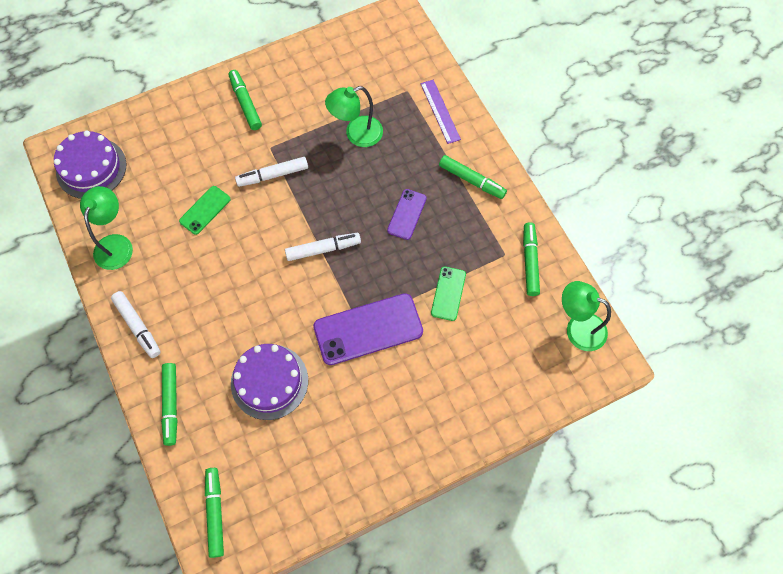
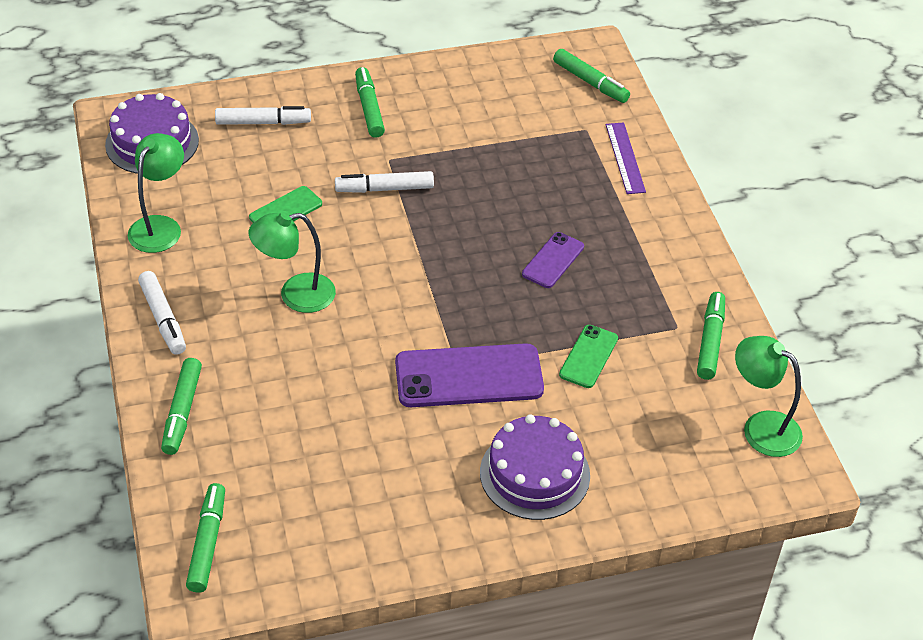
camera: 10 degrees right, 20 degrees down
purple cake [231,344,308,420] -> purple cake moved to [480,414,590,520]
white marker [285,233,361,261] -> white marker moved to [215,106,311,125]
green lamp [325,86,383,147] -> green lamp moved to [249,211,336,313]
green marker [439,155,507,199] -> green marker moved to [553,49,630,103]

